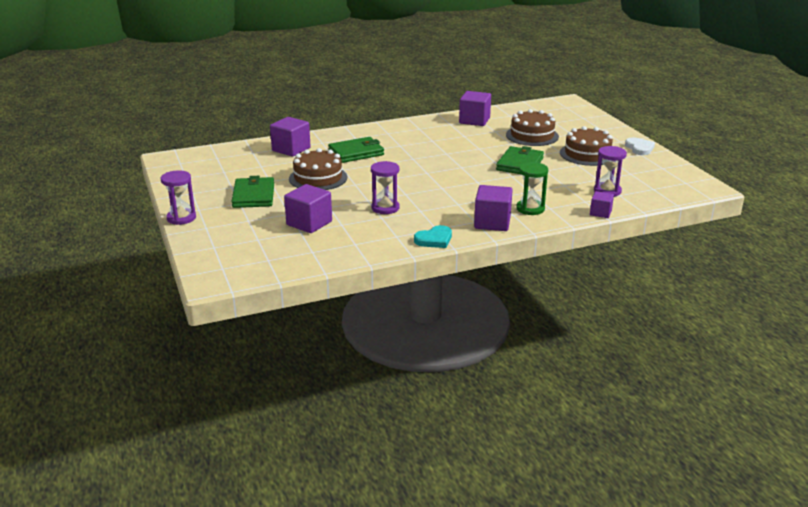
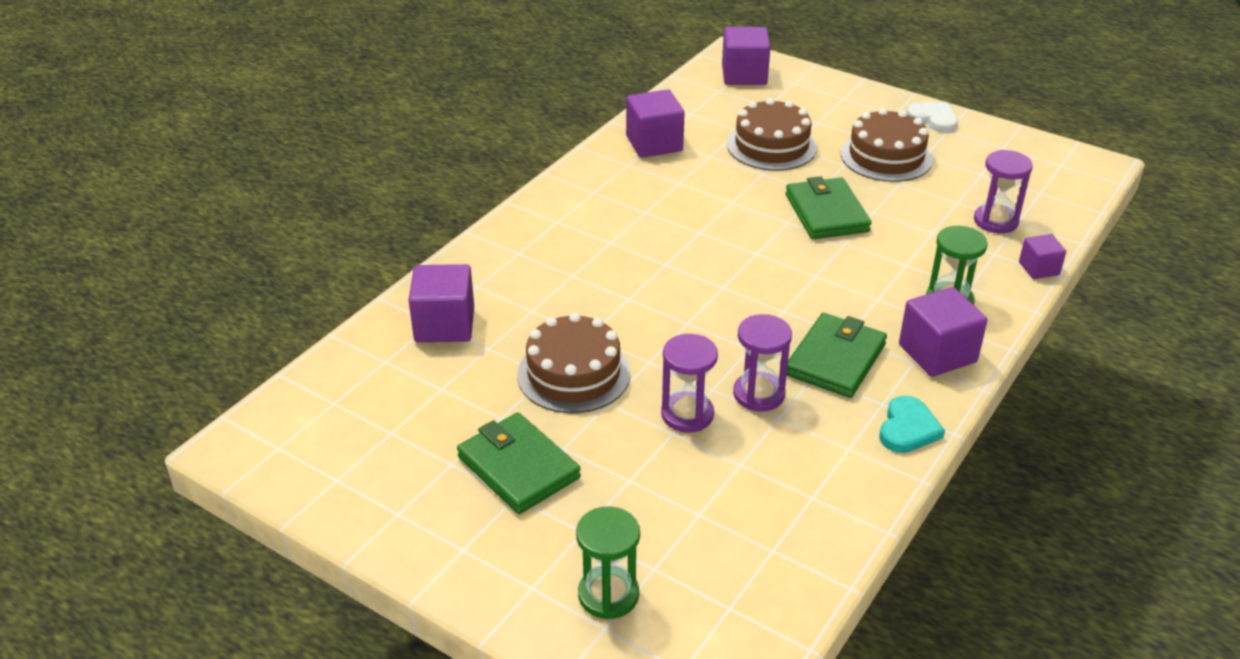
camera: 35 degrees left, 10 degrees up
purple hourglass [161,170,196,225] -> purple hourglass moved to [661,334,718,433]
purple cube [284,184,332,233] -> purple cube moved to [722,27,771,85]
green wallet [328,137,384,163] -> green wallet moved to [787,313,887,398]
none -> green hourglass [576,506,640,619]

